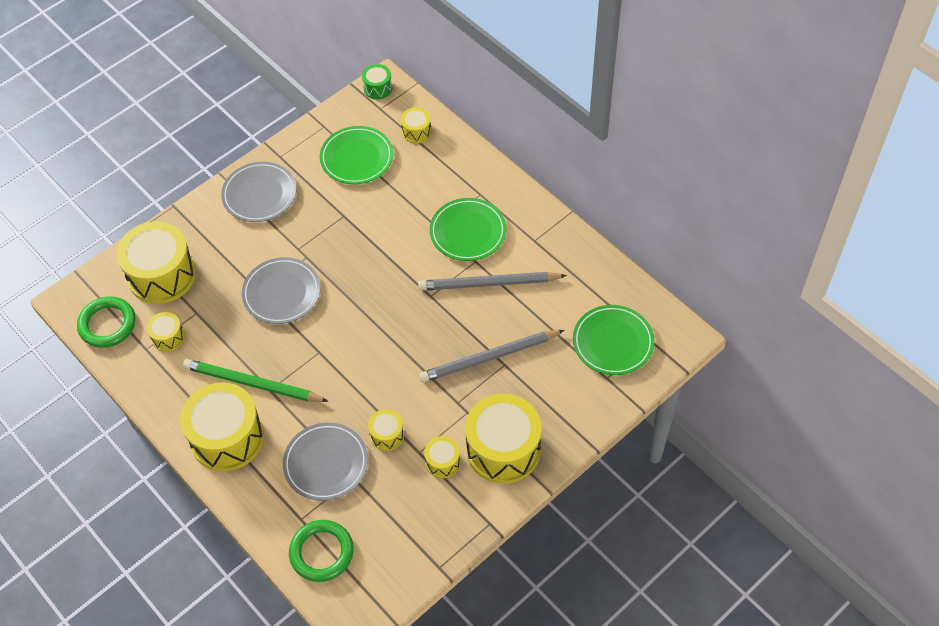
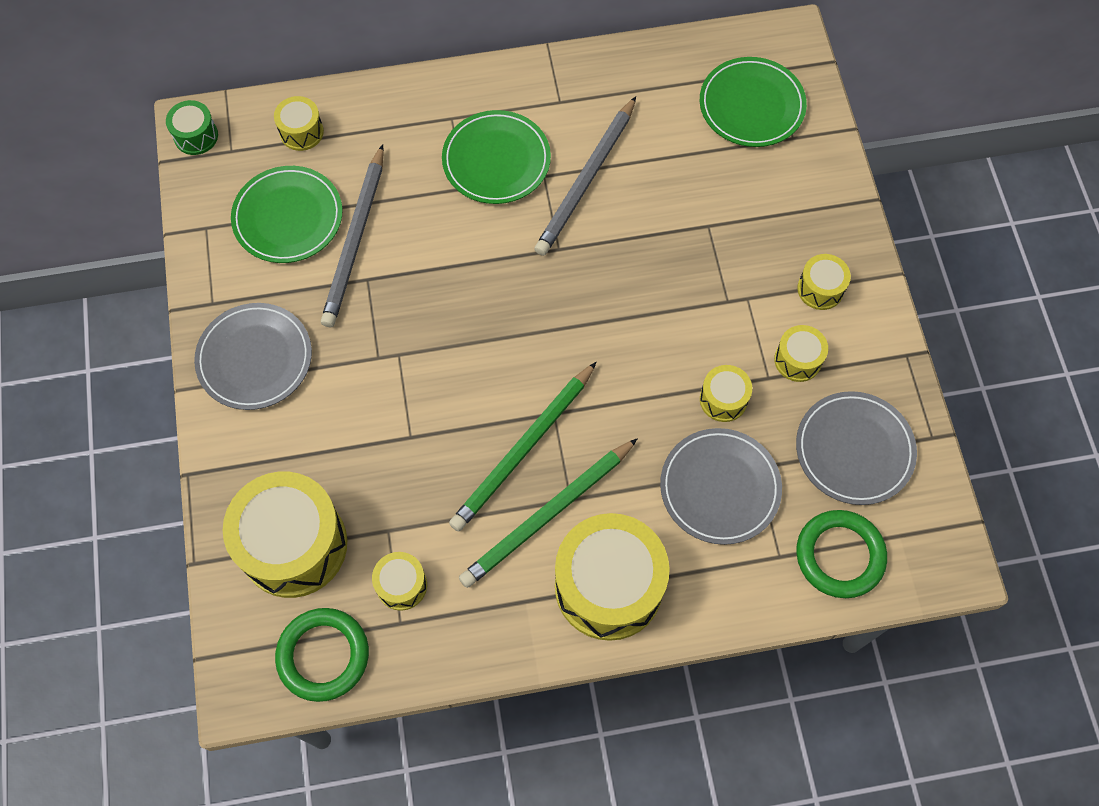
camera: 60 degrees left, 10 degrees up
grey plate [242,257,321,324] -> grey plate moved to [796,391,917,505]
grey pencil [419,330,564,382] -> grey pencil moved to [321,144,384,327]
yellow drum [465,394,542,484] -> yellow drum [797,254,851,310], size x0.47
none -> green pencil [449,362,596,532]

